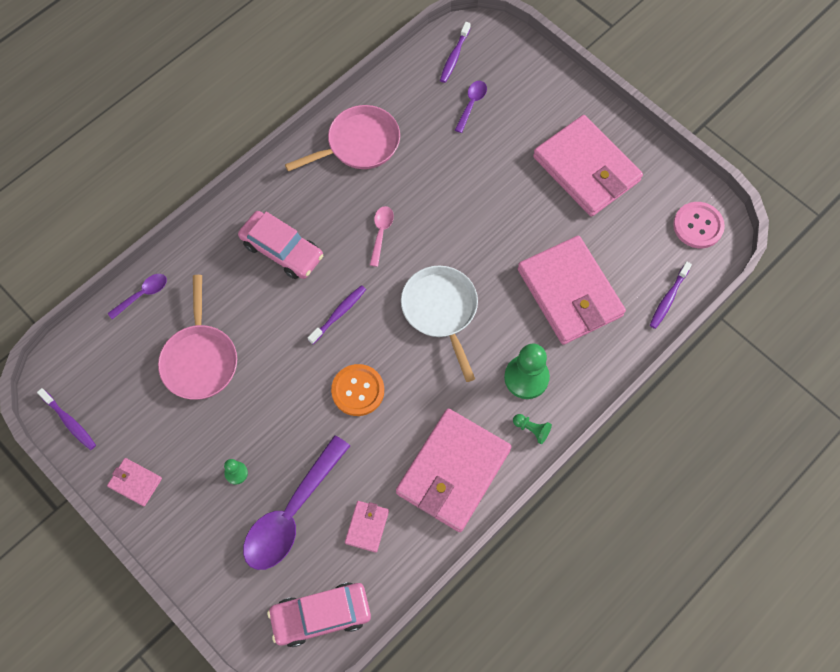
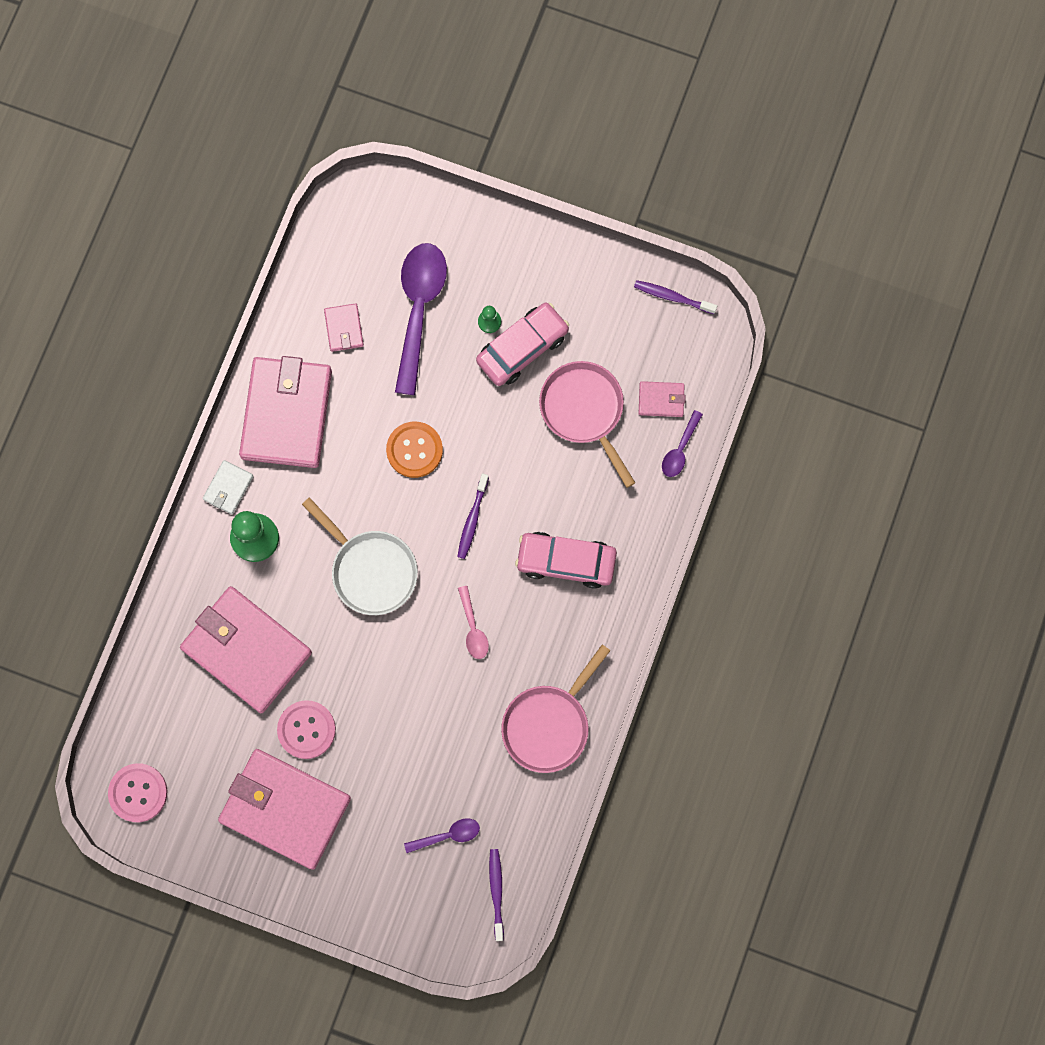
camera: 155 degrees right, 10 degrees up
pink wallet [107,458,162,506] -> pink wallet moved to [639,381,686,417]
pink car [267,582,371,647] -> pink car moved to [476,303,569,386]
purple spoon [455,81,487,133] -> purple spoon turned 105 degrees counterclockwise [404,818,480,853]
green pawn [513,414,552,444] -> white wallet [203,460,254,514]
purple toothbrush [650,262,692,329] -> none
none -> pink button [277,700,336,759]

